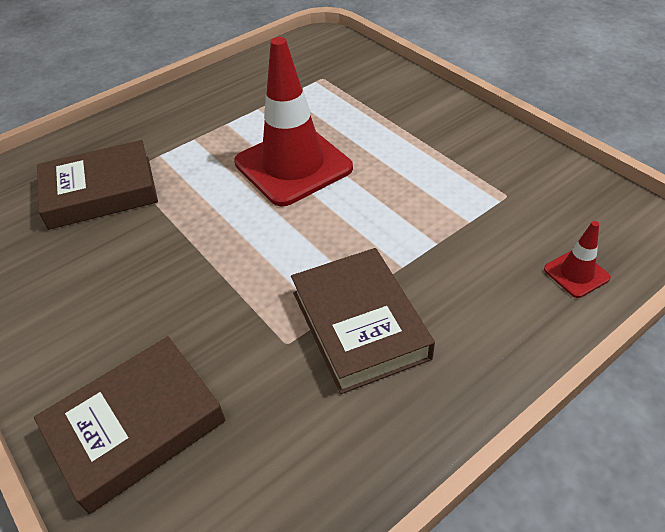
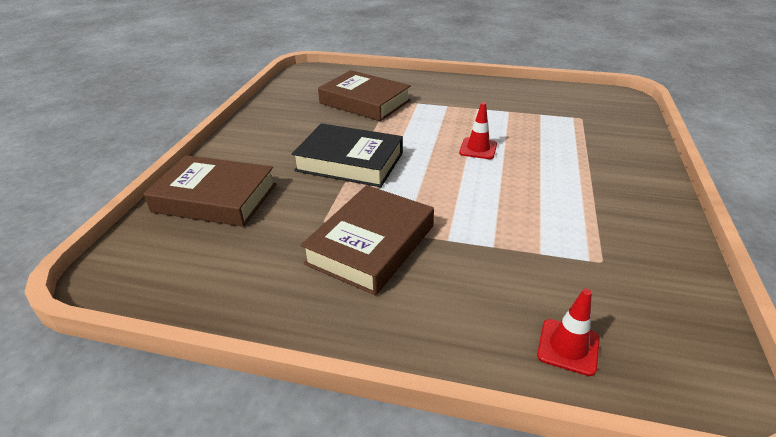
camera: 50 degrees right, 10 degrees down
red traffic cone [234,37,353,207] -> red traffic cone [459,102,497,159], size x0.43
none -> black book [292,123,403,187]

